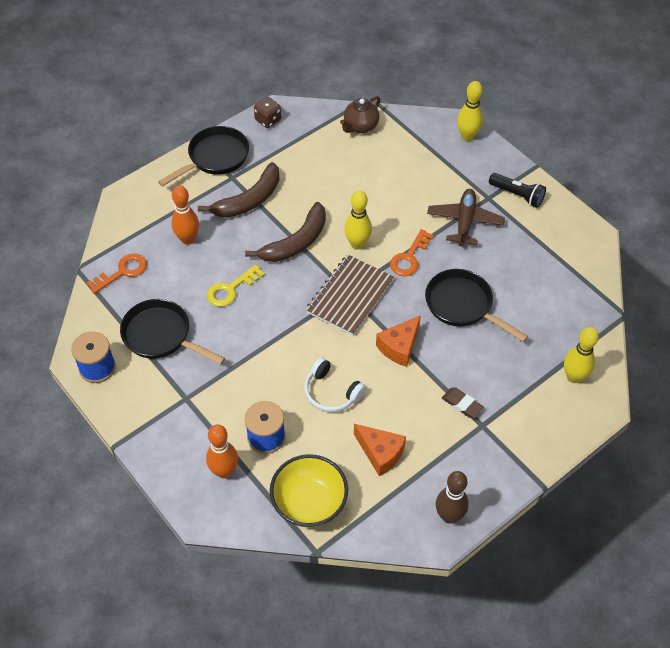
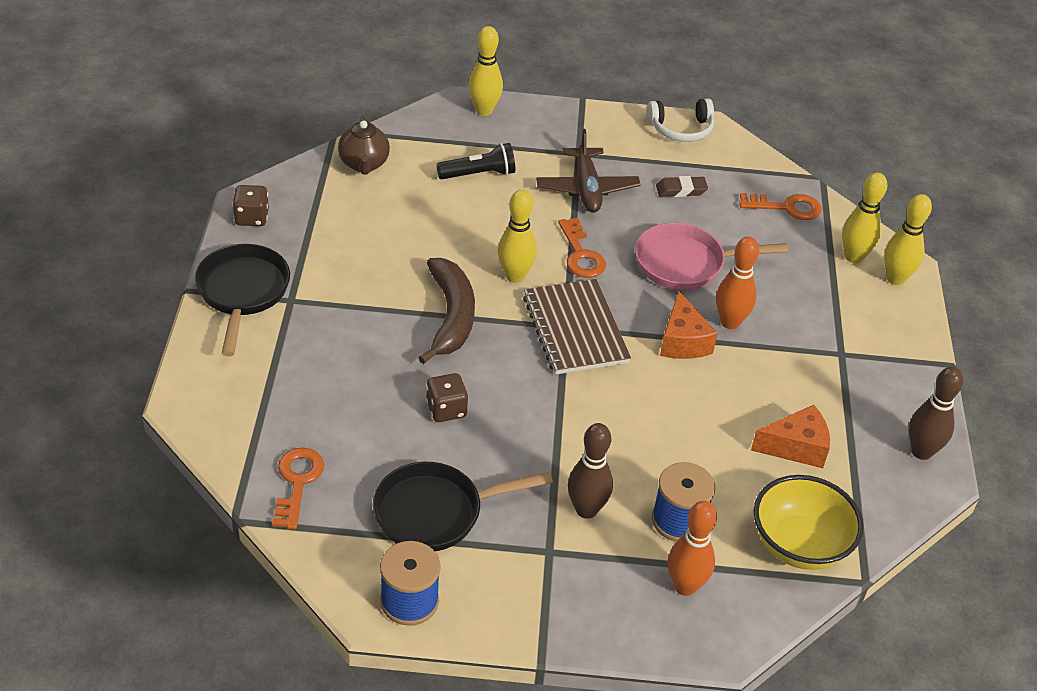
camera: 50 degrees left, 10 degrees down
orange bowling pin [171,185,199,245] -> orange bowling pin moved to [716,237,759,329]
brown banana [198,162,280,218] -> none
yellow key [207,265,265,307] -> brown dice [426,373,468,422]
white headphones [304,357,366,412] -> white headphones moved to [647,98,714,142]
black pan [425,269,528,342] -> pink pan [635,223,788,290]
brown plane [427,189,505,246] -> brown plane turned 150 degrees counterclockwise [536,129,641,213]
brown eraser [442,387,484,418] -> brown eraser moved to [656,176,708,197]
black flashlight [489,173,546,208] -> black flashlight moved to [436,143,515,179]
none -> brown bowling pin [568,423,613,519]
none -> orange key [739,193,822,220]
none -> yellow bowling pin [884,194,932,285]

